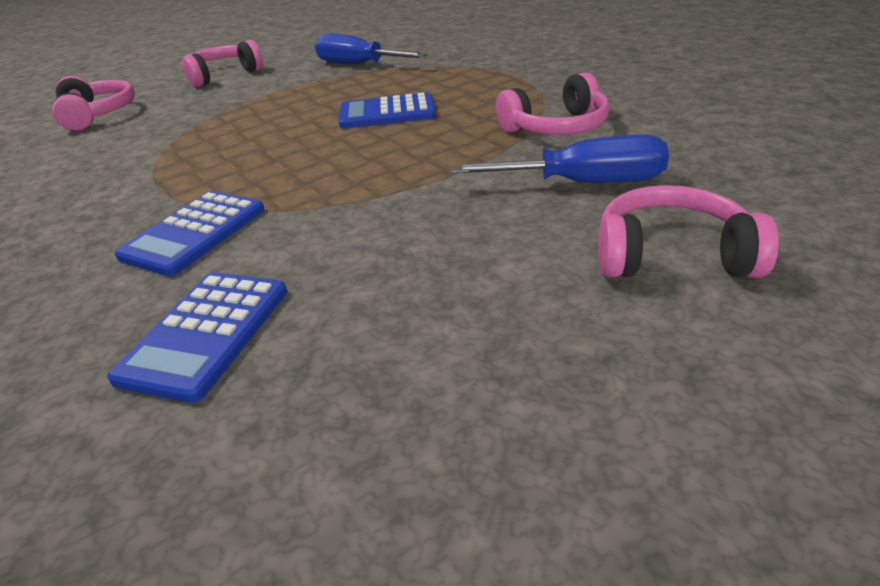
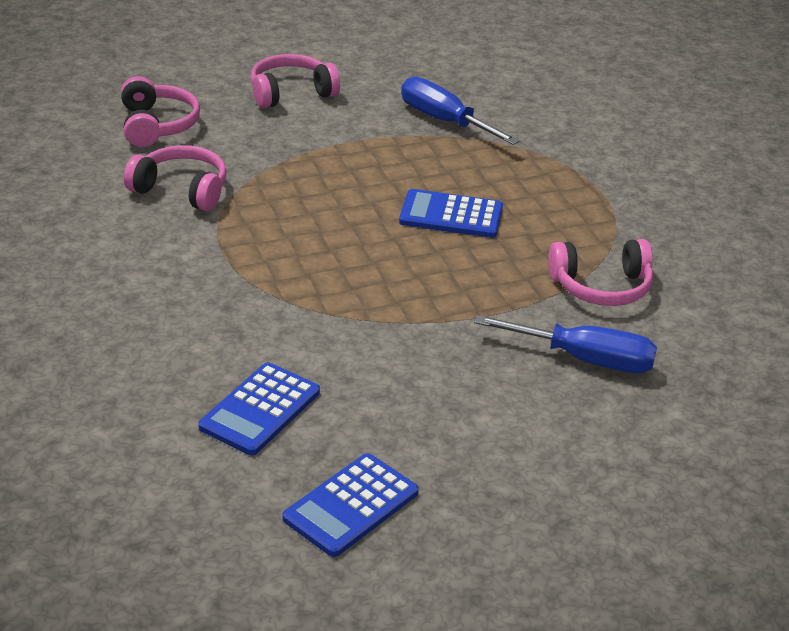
camera: 10 degrees right, 0 degrees up
blue calculator [115,191,265,276] -> blue calculator moved to [283,453,419,557]
pink headphones [598,185,779,278] -> pink headphones moved to [124,145,227,211]

